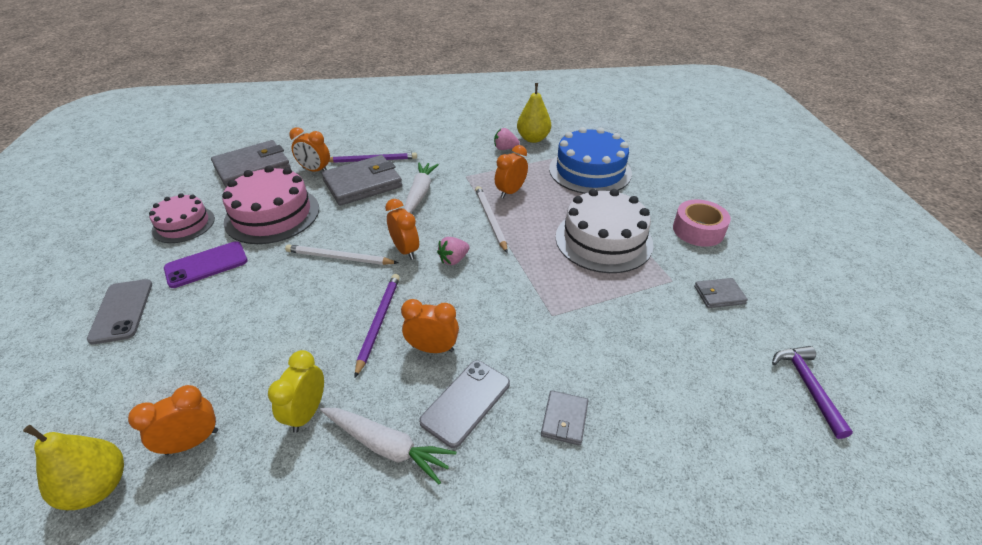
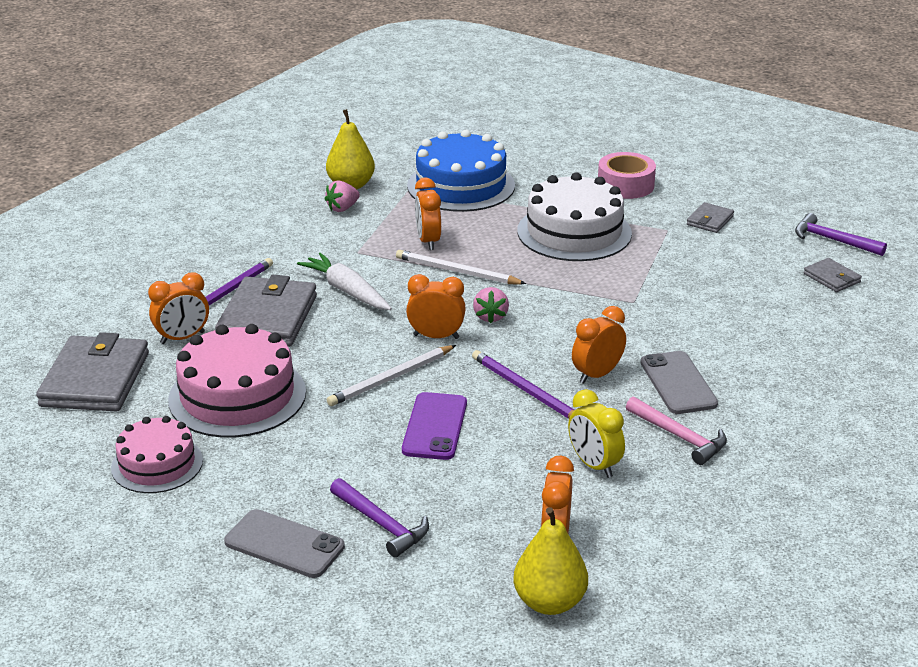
camera: 50 degrees left, 10 degrees down
purple phone [164,241,248,288] -> purple phone moved to [402,392,467,460]
white carrot [320,408,456,484] -> pink hammer [626,397,727,465]
grey wallet [541,391,589,446] -> grey wallet moved to [803,258,862,292]
none -> purple hammer [330,478,429,558]

